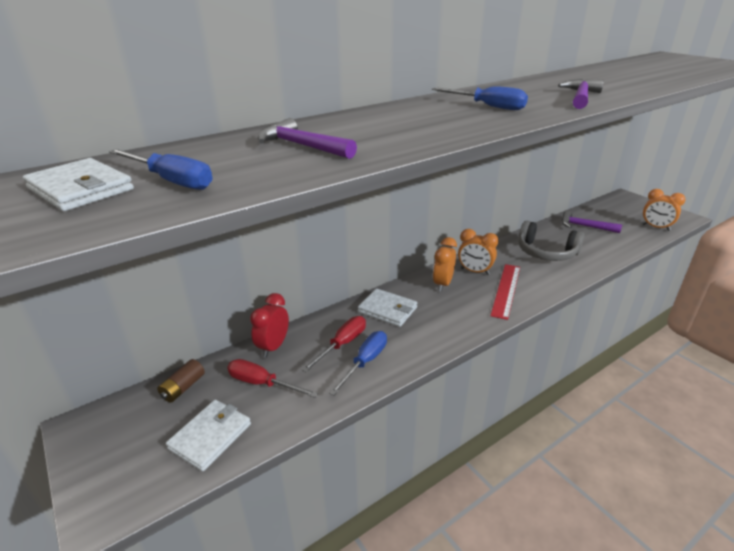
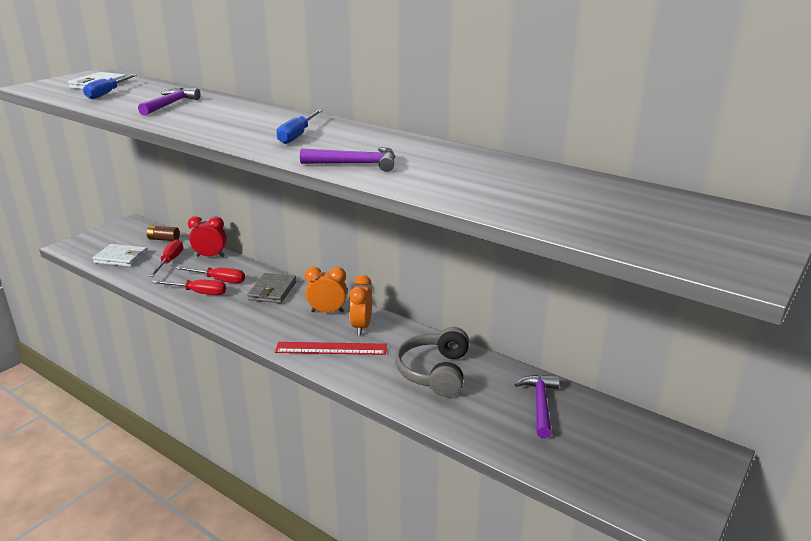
camera: 70 degrees right, 5 degrees down
blue screwdriver [329,331,387,395] -> red screwdriver [151,280,226,295]
white wallet [358,288,417,327] -> grey wallet [247,273,296,303]
orange clock [642,189,686,231] -> none

